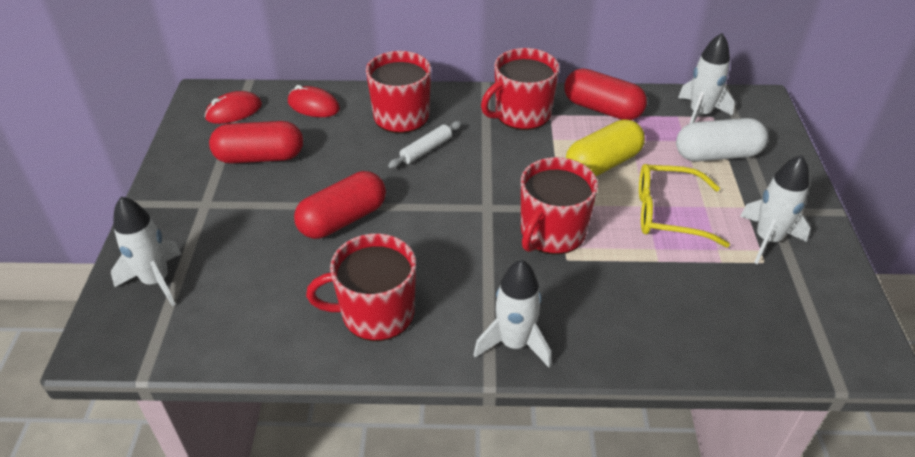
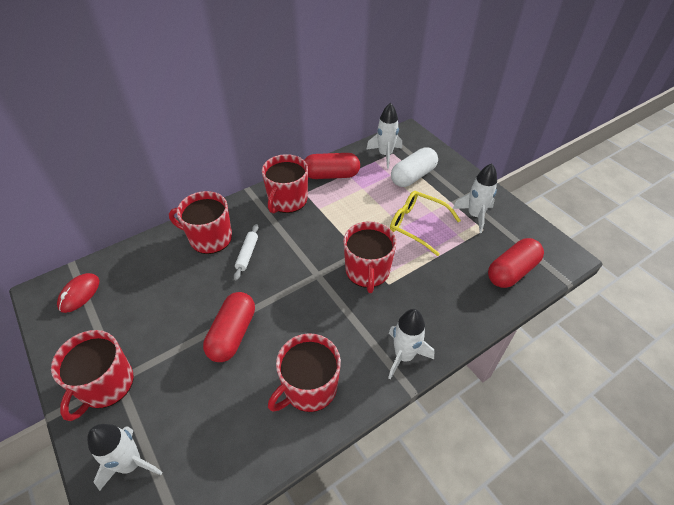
camera: 35 degrees left, 5 degrees up
red capsule [209,121,303,163] -> red capsule moved to [488,238,544,288]
red mouse [288,85,340,117] -> none
yellow capsule [566,119,645,176] -> none
yellow glasses [639,164,730,247] -> yellow glasses turned 60 degrees clockwise [390,191,461,256]
none -> red mug [51,330,134,421]

